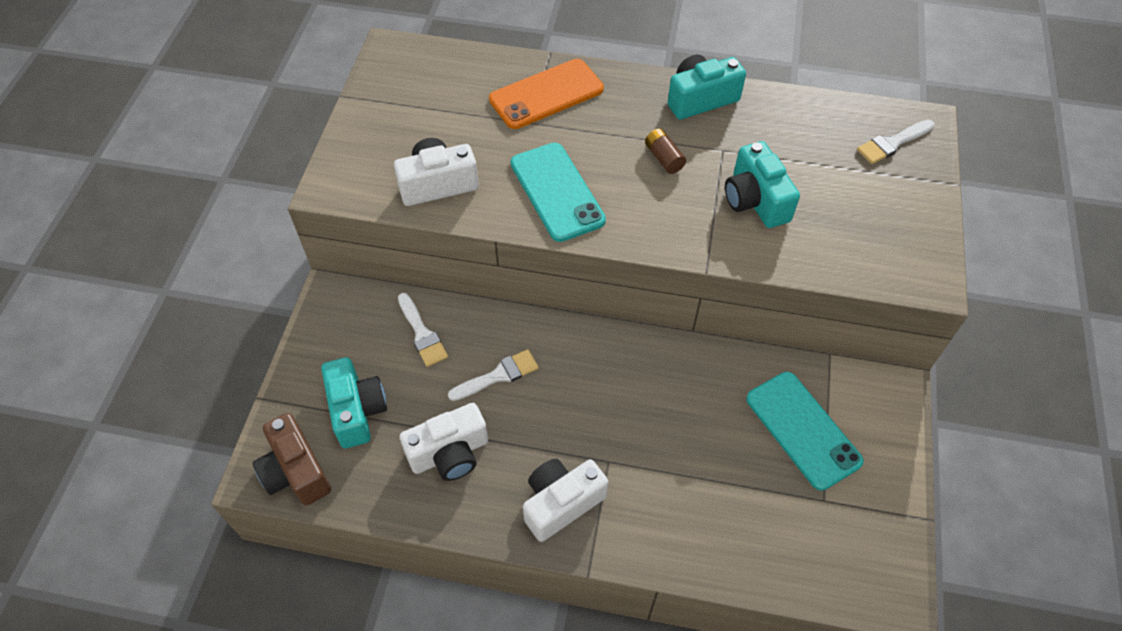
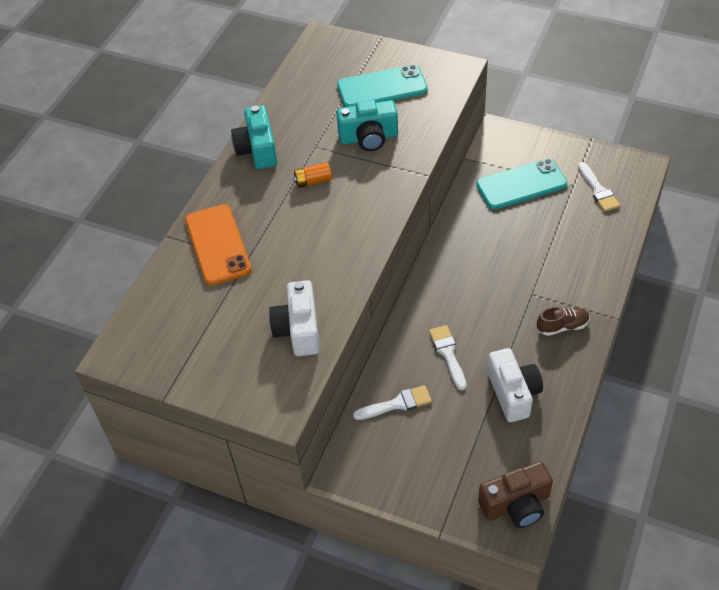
camera: 75 degrees left, 5 degrees down
turquoise camera [321,357,387,448] -> none
turquoise phone [511,143,606,242] -> turquoise phone moved to [337,65,428,107]
white camera [523,459,608,542] -> brown shoe [537,307,590,336]
brown battery [645,129,686,174] -> orange battery [293,162,332,188]
white brush [857,120,935,164] -> white brush moved to [578,162,620,212]

